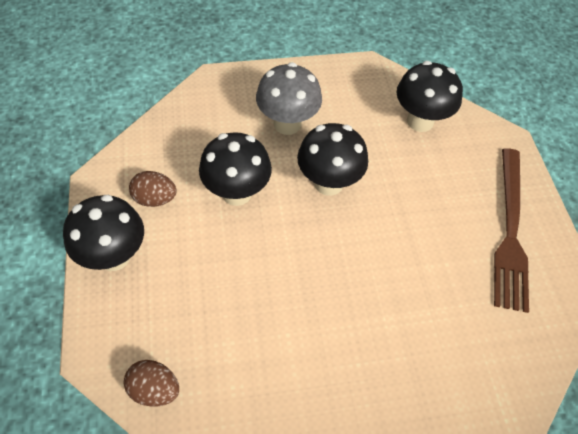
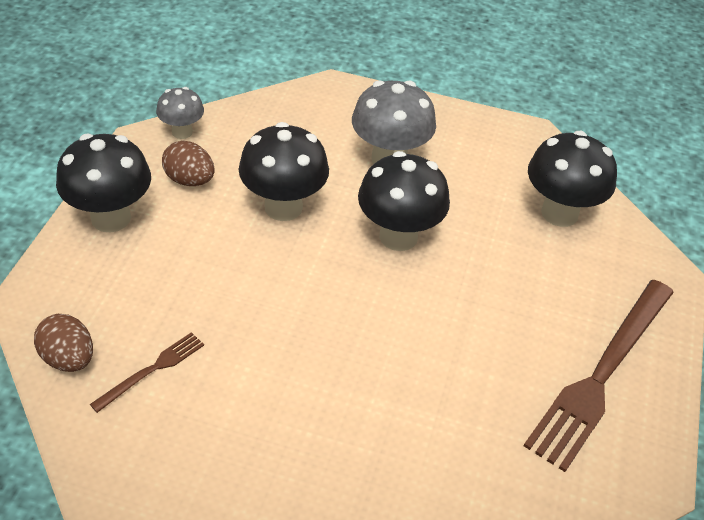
camera: 25 degrees right, 10 degrees down
none -> brown fork [90,332,204,413]
none -> grey mushroom [156,87,204,139]

